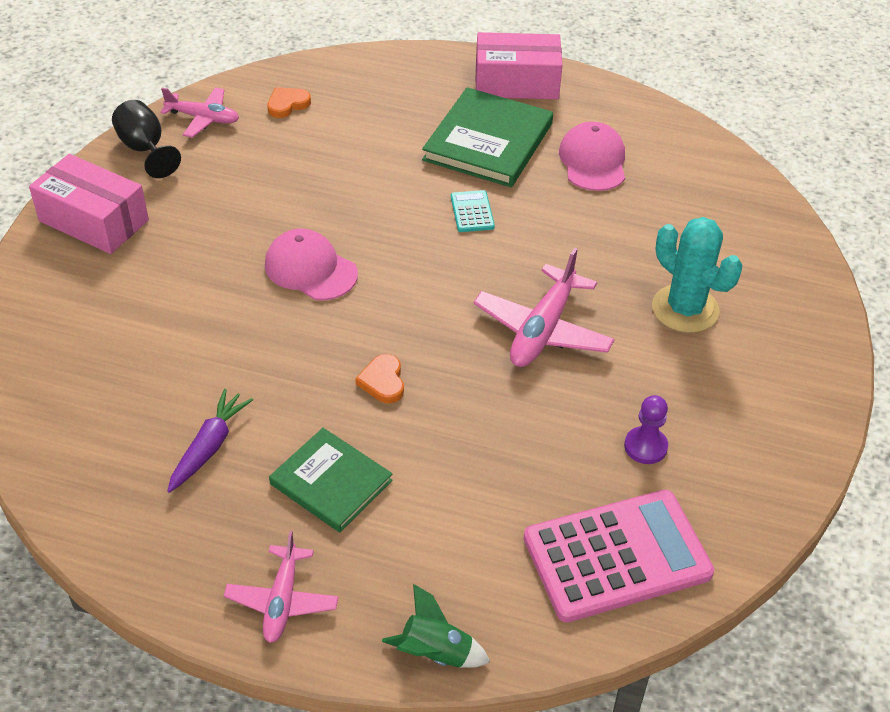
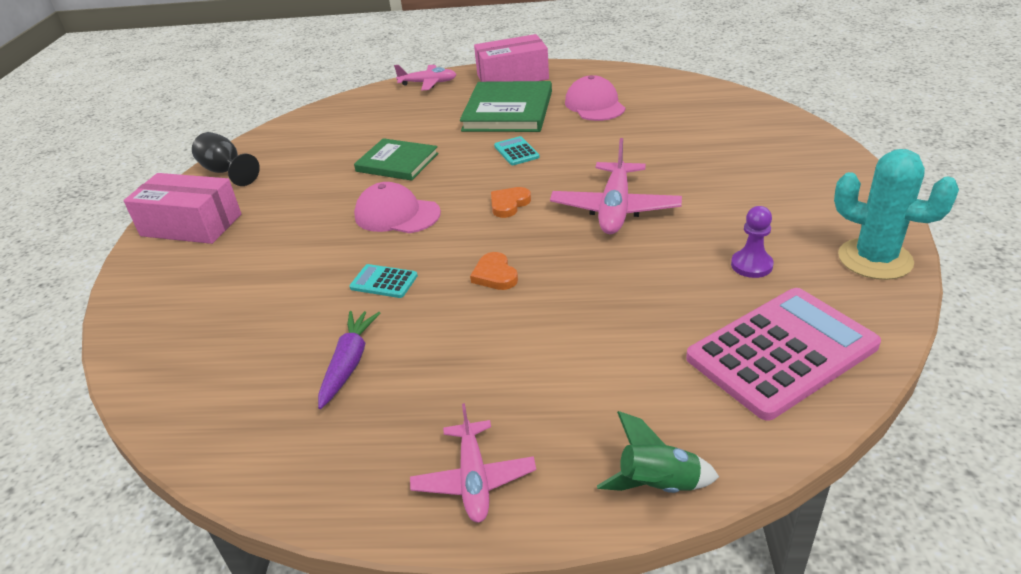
camera: 10 degrees left, 10 degrees down
pink plane [160,87,239,138] -> pink plane moved to [394,65,457,90]
orange heart [267,87,311,118] -> orange heart moved to [491,187,531,218]
green book [269,428,393,532] -> green book moved to [354,138,439,181]
turquoise cactus [652,217,742,333] -> turquoise cactus moved to [834,149,959,280]
none -> turquoise calculator [349,264,418,298]

